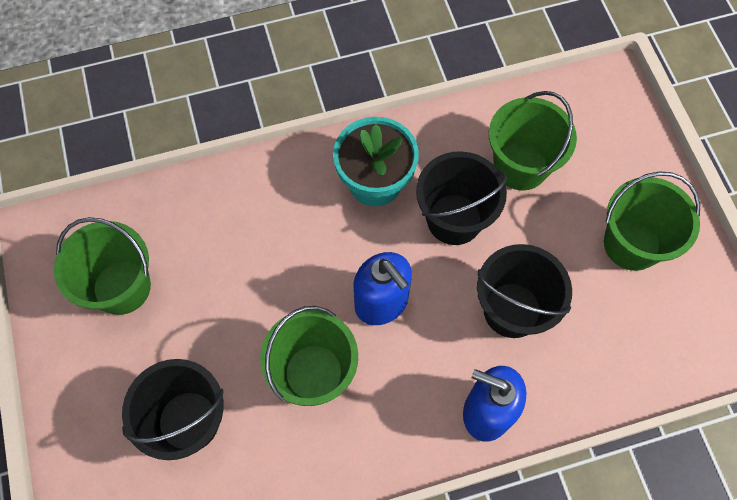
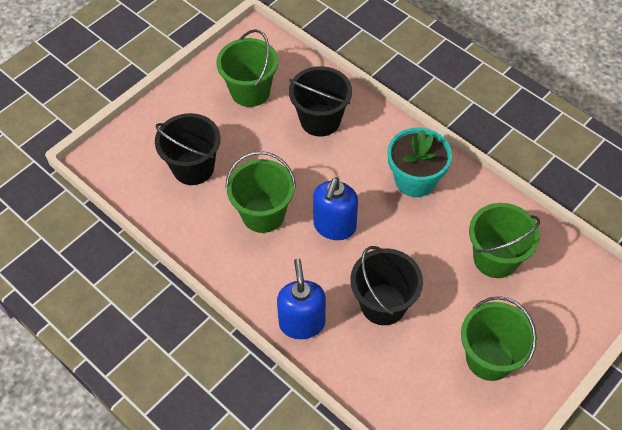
camera: 60 degrees right, 10 degrees down
black bucket [416,151,507,245] -> black bucket moved to [289,66,352,136]

